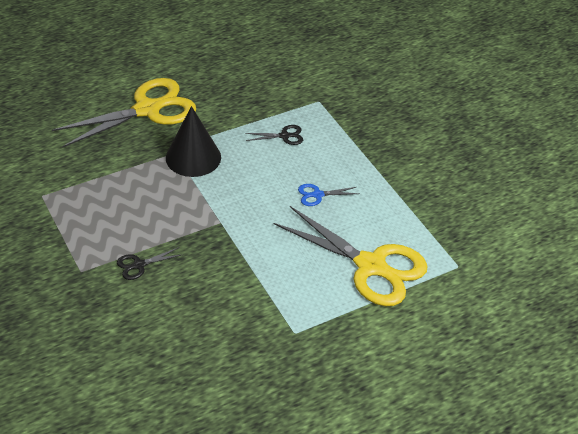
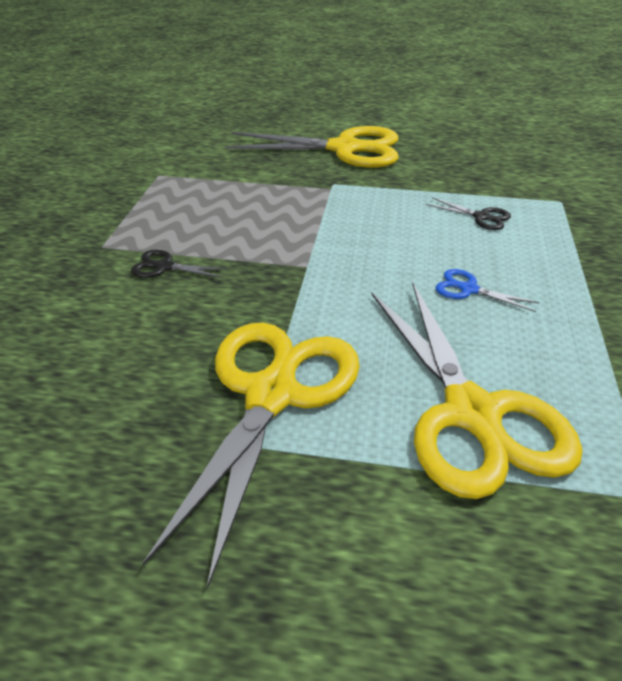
camera: 40 degrees right, 5 degrees down
black cone [166,106,221,177] -> none
none -> yellow scissors [142,322,360,589]

